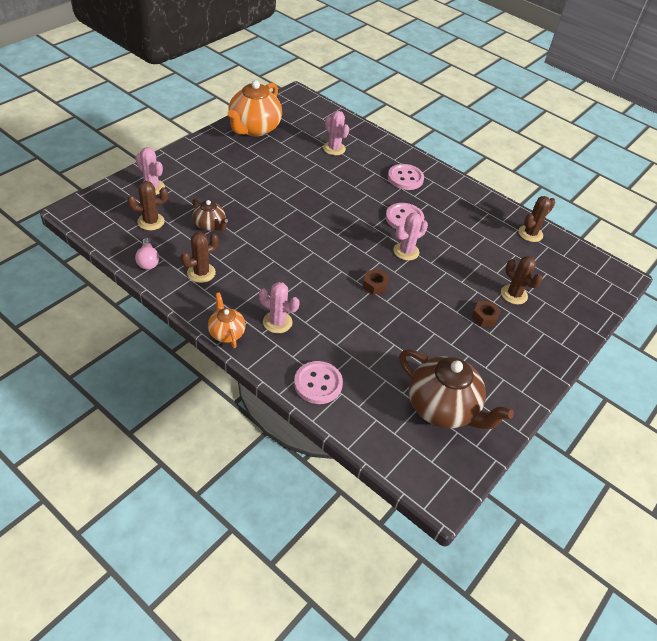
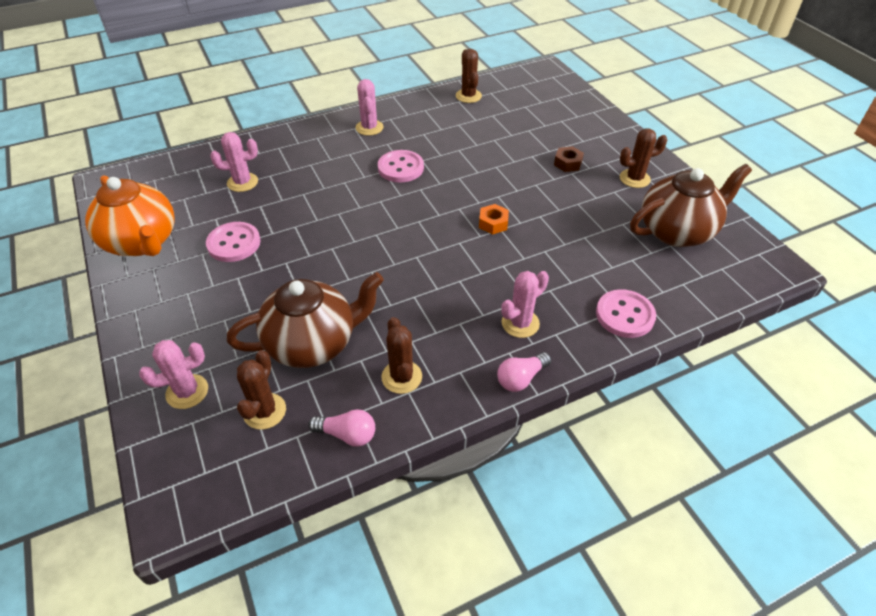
camera: 60 degrees left, 0 degrees up
brown teapot [192,199,228,231] -> brown teapot [227,272,384,368], size x1.92
orange teapot [208,292,246,348] -> pink light bulb [497,352,551,392]
brown nut [362,269,389,295] -> orange nut [479,204,509,235]
pink button [388,164,424,190] -> pink button moved to [206,222,261,262]
pink cactus [393,213,428,260] -> pink cactus moved to [356,79,384,136]
brown cactus [501,256,543,304] -> brown cactus moved to [620,128,667,188]

